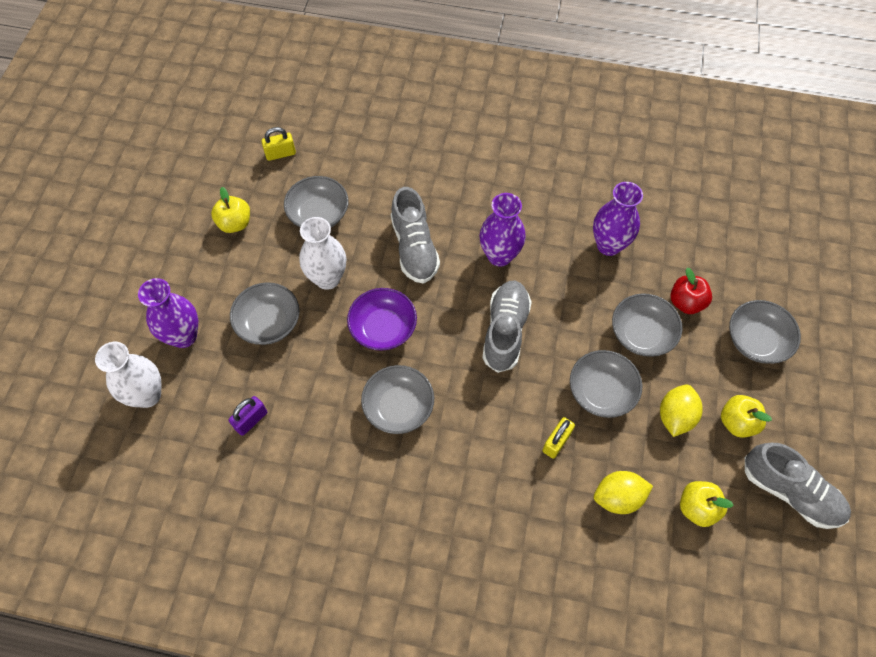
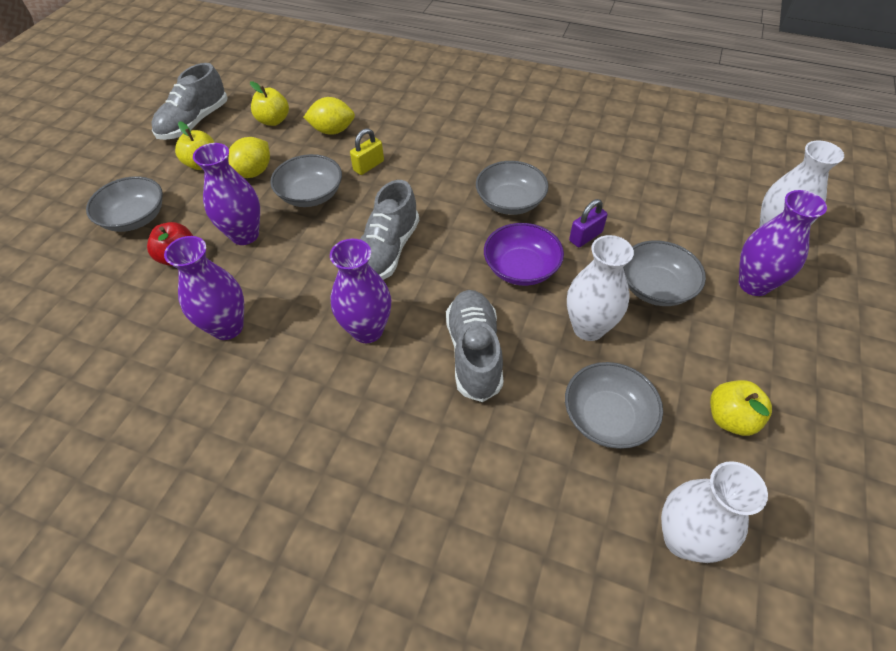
camera: 170 degrees left, 10 degrees down
purple padlock [229,396,267,436] -> purple padlock moved to [569,199,608,247]
yellow padlock [261,127,296,161] -> white vase [661,461,768,563]
grey bowl [612,293,683,357] -> purple vase [193,143,260,245]
grey shoe [745,443,851,529] -> grey shoe turned 105 degrees counterclockwise [151,63,228,140]

